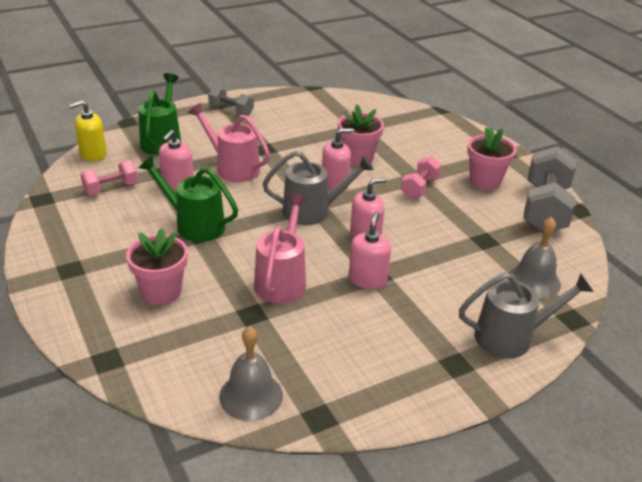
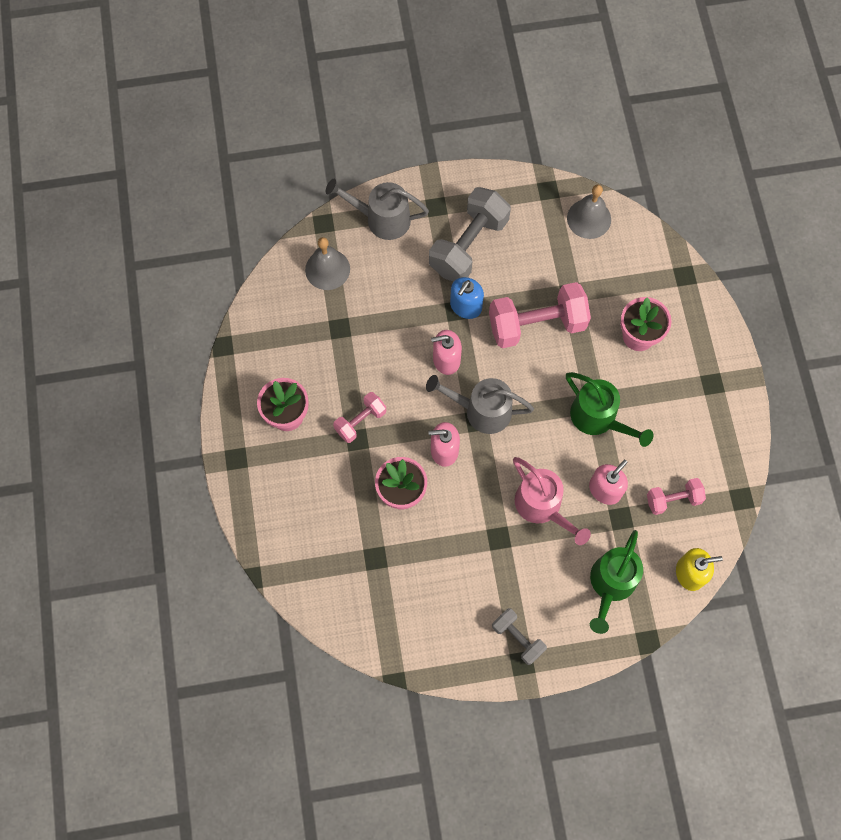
camera: 160 degrees left, 35 degrees up
pink watering can [254,194,307,303] -> pink dumbbell [489,282,591,348]
pink soap dispenser [349,212,391,289] -> blue soap dispenser [450,277,484,319]
grey dumbbell [523,146,576,233] -> grey dumbbell moved to [429,187,511,282]

